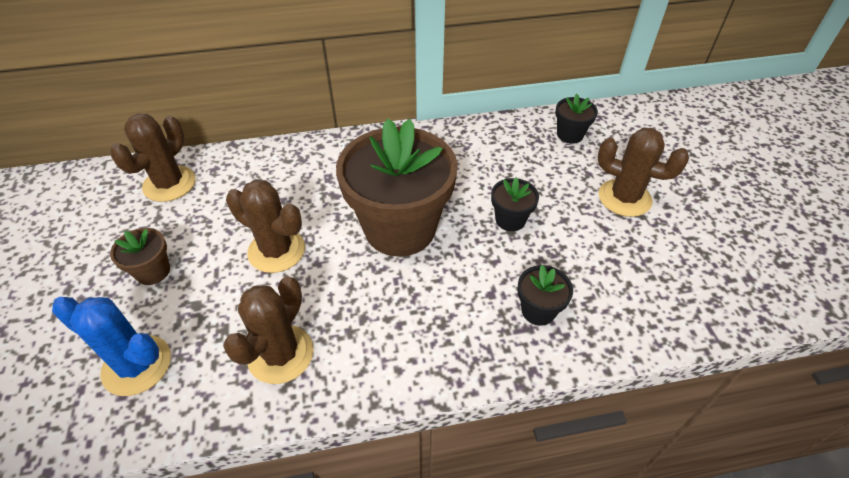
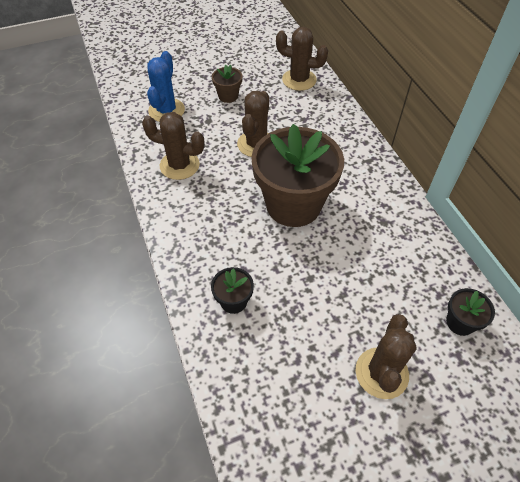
camera: 80 degrees right, 5 degrees up
black flower pot [491,177,539,231] -> none

